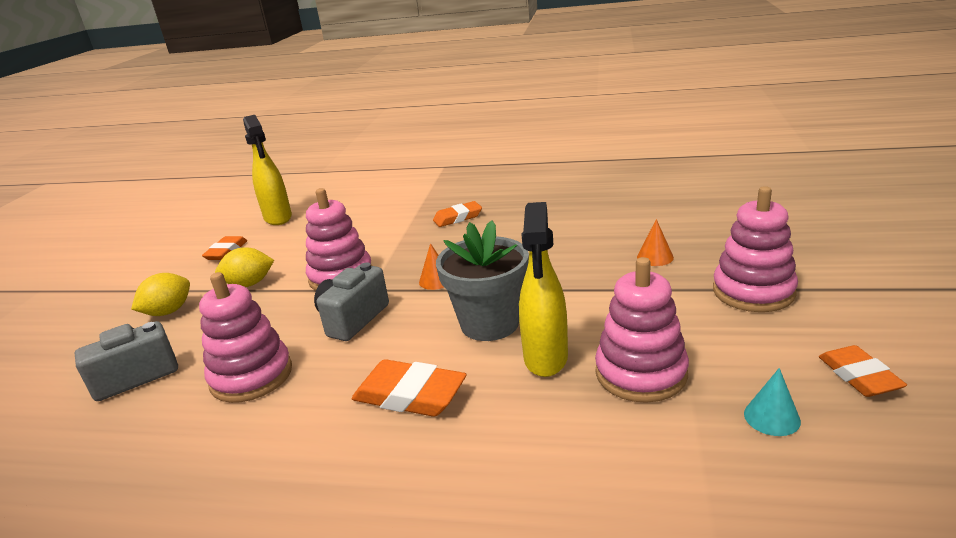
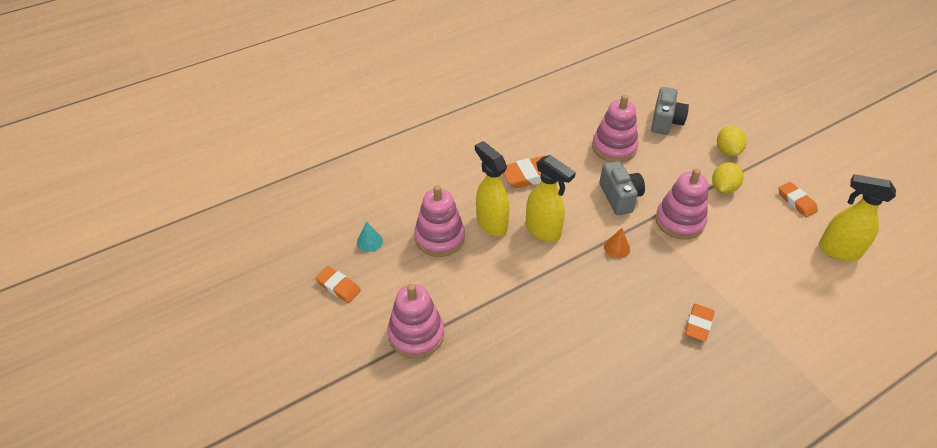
camera: 135 degrees right, 20 degrees up
grey flower pot [436,220,529,341] -> yellow spray bottle [526,155,576,242]
orange cone [637,219,674,266] -> none

